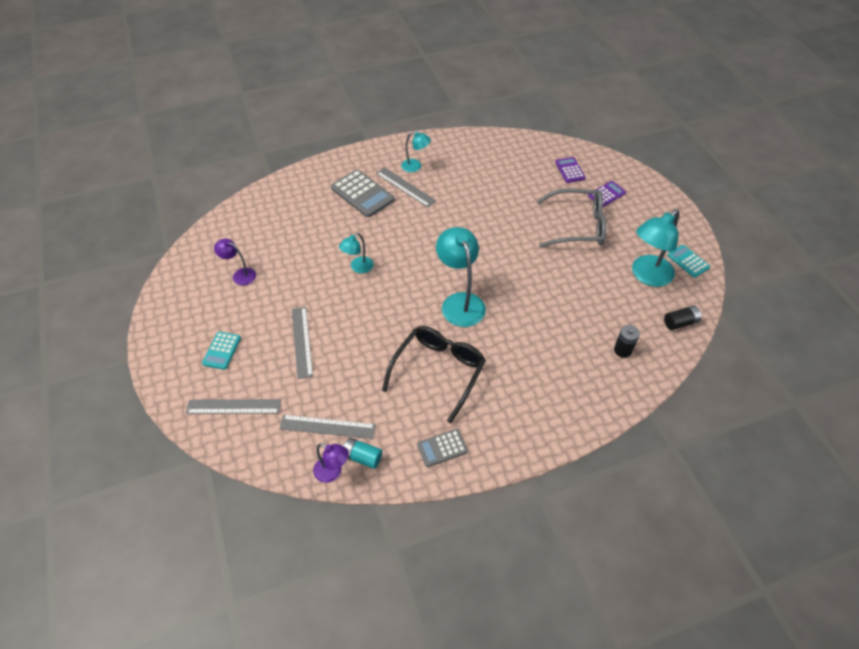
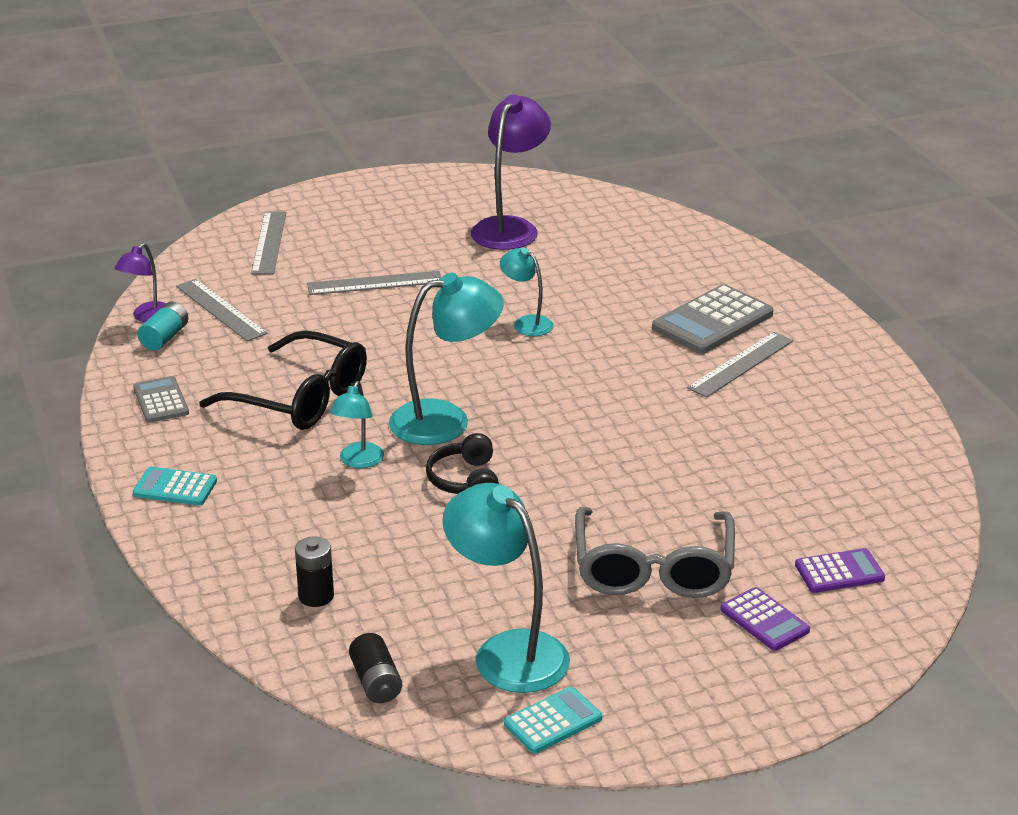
camera: 90 degrees right, 20 degrees down
turquoise calculator [202,332,241,370] -> turquoise calculator moved to [133,467,217,506]
purple lamp [214,238,256,285] -> purple lamp [471,94,551,250], size x1.83
grey ruler [279,415,376,439] -> grey ruler turned 45 degrees counterclockwise [176,279,267,342]
turquoise lamp [401,132,431,172] -> turquoise lamp moved to [330,381,384,468]
none -> black headphones [426,433,499,494]

